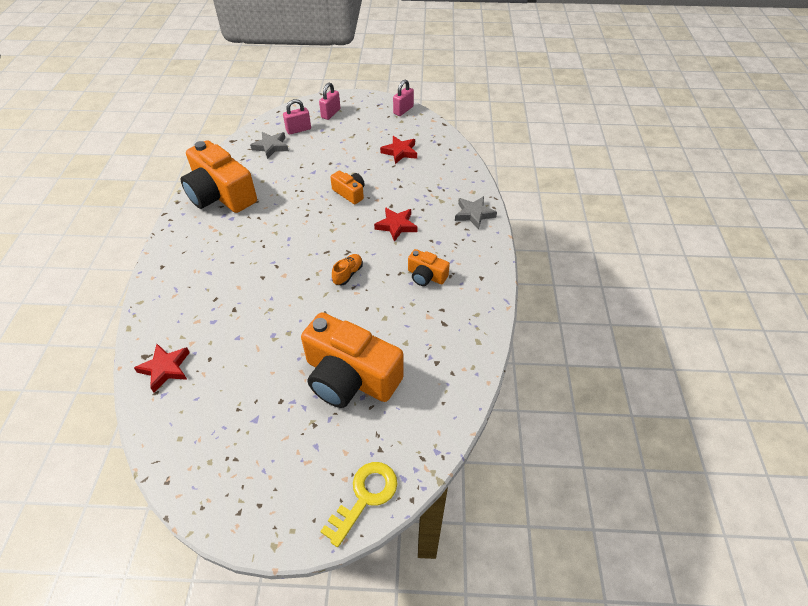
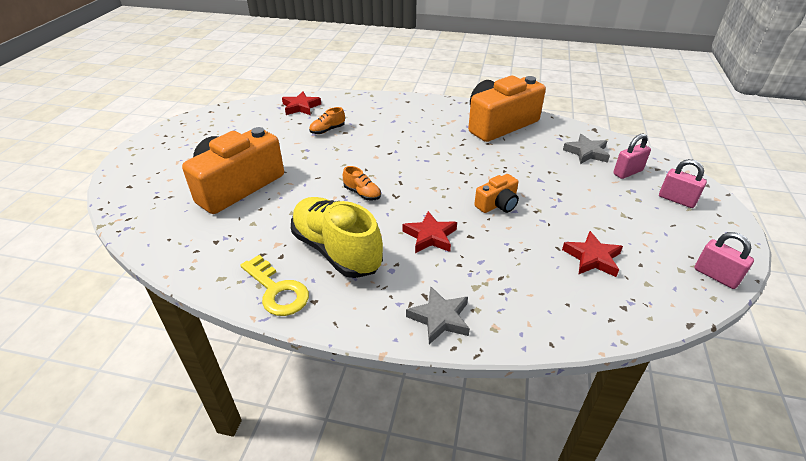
camera: 100 degrees right, 10 degrees down
pink padlock [283,99,311,135] -> pink padlock turned 75 degrees clockwise [613,133,651,179]
yellow key [320,462,397,547] -> yellow key moved to [240,255,309,316]
orange camera [408,249,450,286] -> yellow shoe [291,197,383,278]
none -> orange shoe [309,107,345,134]

